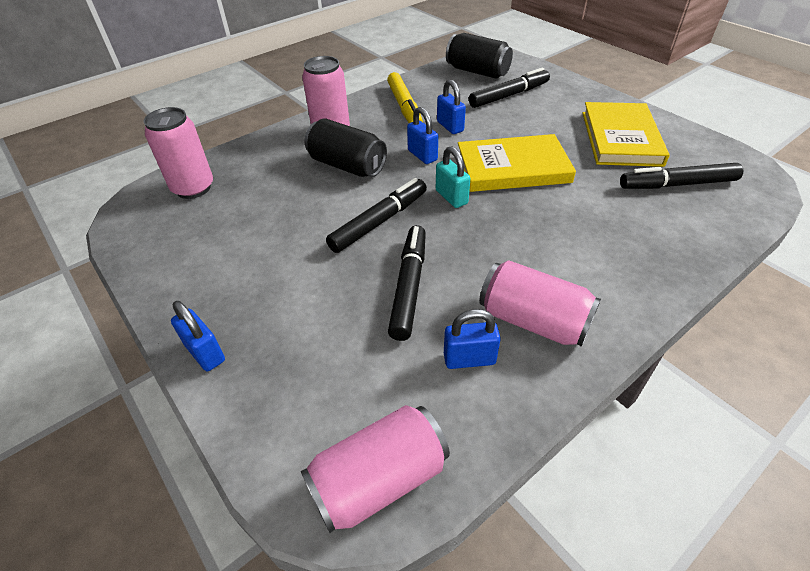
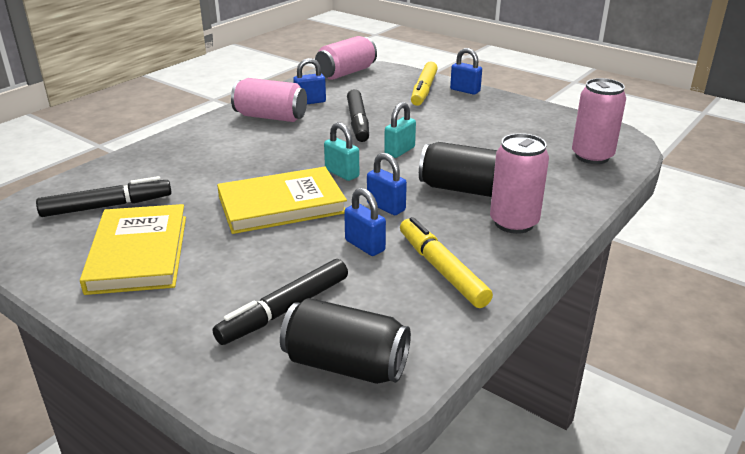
camera: 165 degrees right, 15 degrees down
black marker [326,178,427,253] -> turquoise padlock [384,102,416,158]
none -> yellow marker [411,62,438,106]

